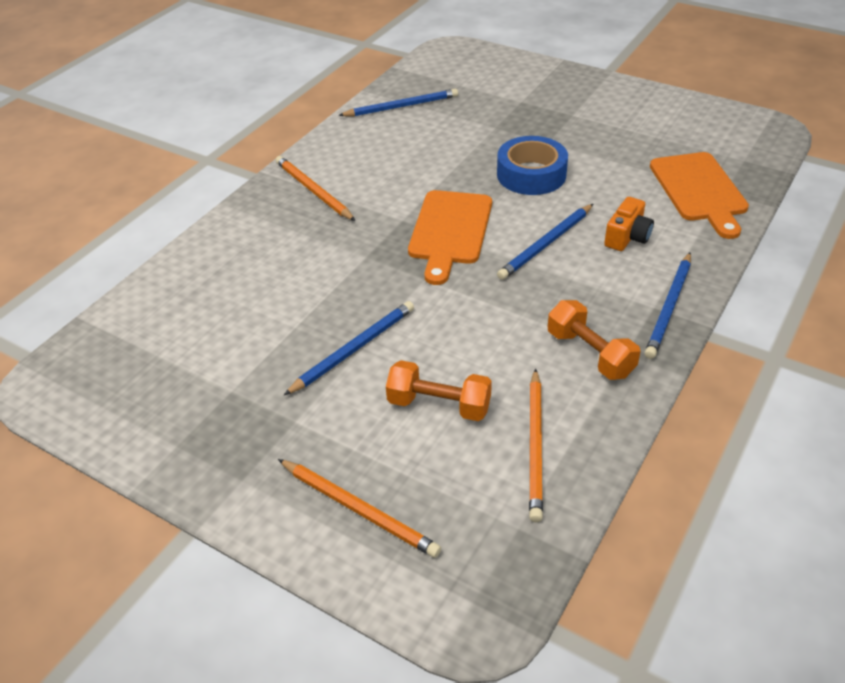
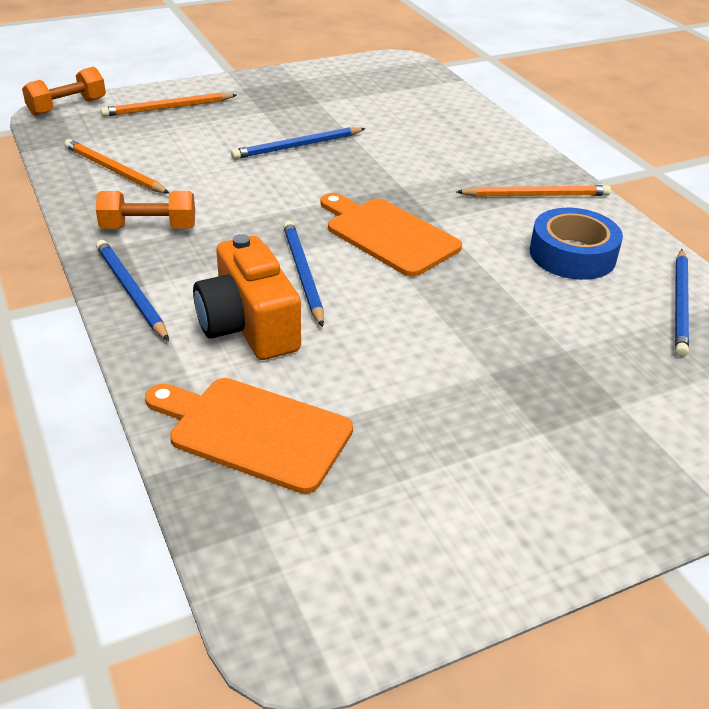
camera: 120 degrees right, 5 degrees down
blue pencil [284,301,414,395] -> blue pencil turned 75 degrees clockwise [231,127,366,159]
orange dumbbell [386,360,492,421] -> orange dumbbell moved to [22,67,106,116]
blue tape [497,136,568,195] -> blue tape moved to [530,208,623,280]
orange camera [604,197,654,251] -> orange camera [193,234,301,360], size x1.76

